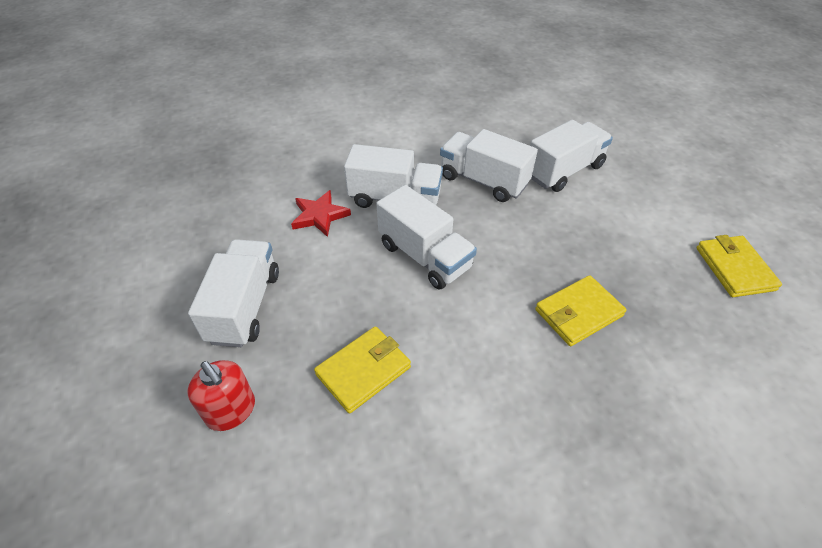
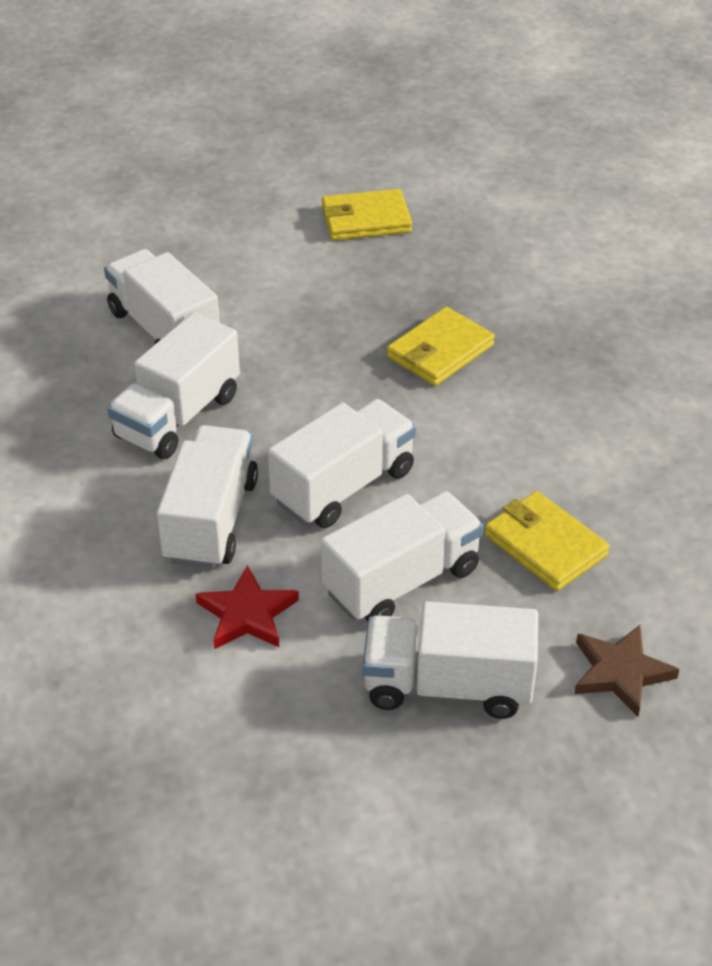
camera: 90 degrees left, 5 degrees down
red soap dispenser [187,360,255,431] -> brown star [574,625,680,717]
yellow wallet [535,275,627,346] -> yellow wallet turned 75 degrees clockwise [387,307,495,386]
none -> white truck [321,491,484,622]

